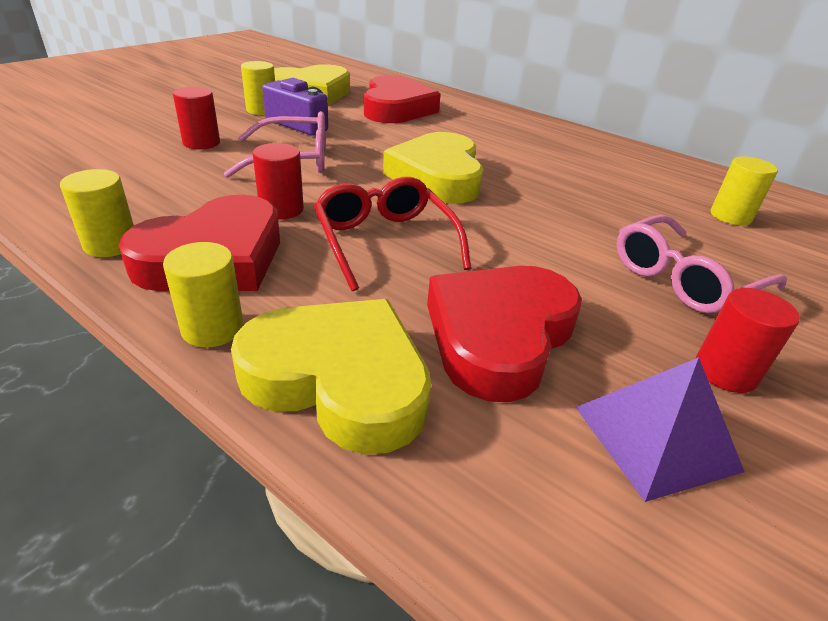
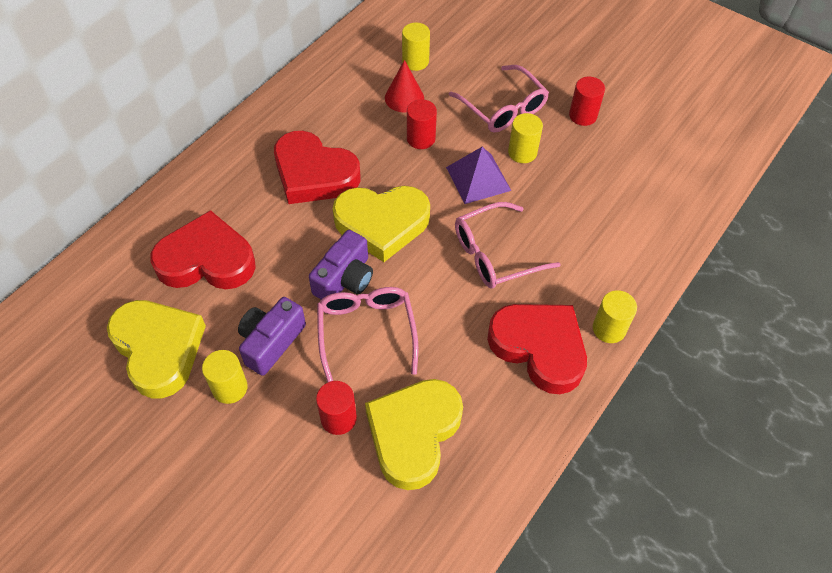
camera: 90 degrees left, 20 degrees up
yellow cylinder [60,169,134,257] -> yellow cylinder moved to [508,113,543,163]
yellow heart [231,299,431,454] -> yellow heart moved to [365,379,463,490]
red cylinder [253,143,304,219] -> red cylinder moved to [407,99,437,149]
red glasses [314,177,471,291] -> pink glasses [455,202,561,289]
red heart [427,266,582,402] -> red heart moved to [274,131,360,204]
purple pyramid [576,357,744,502] -> purple pyramid moved to [446,147,511,204]
none -> purple camera [309,230,373,300]
none -> red cone [385,60,424,113]

